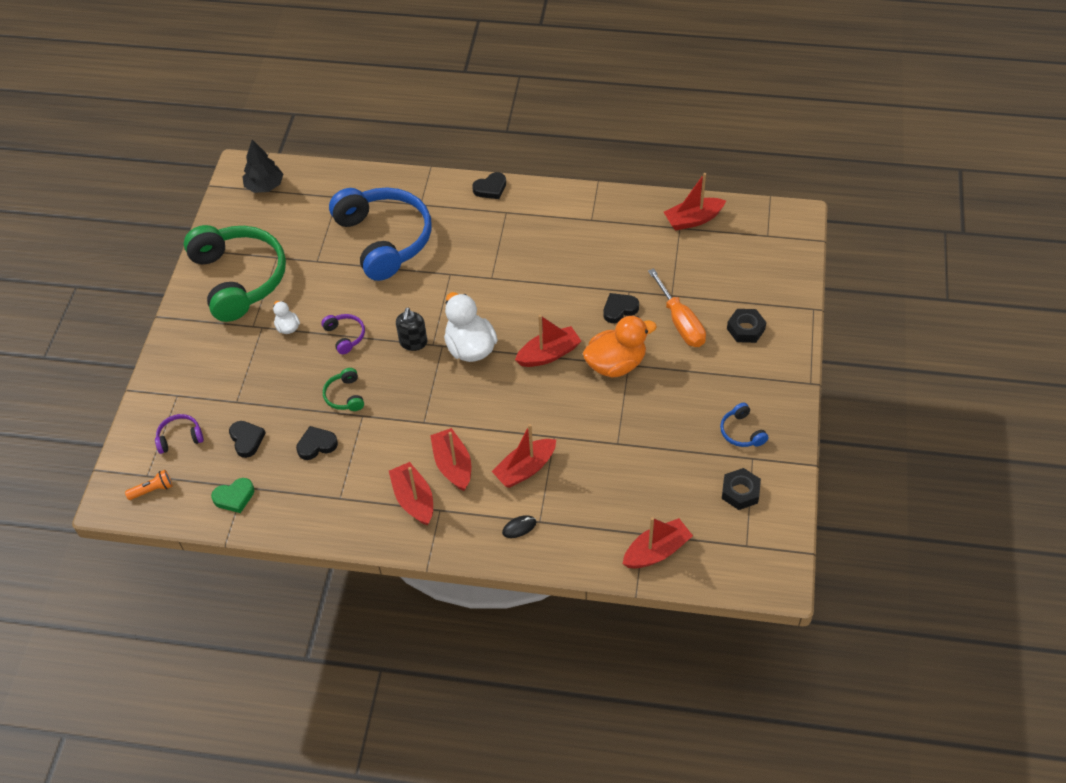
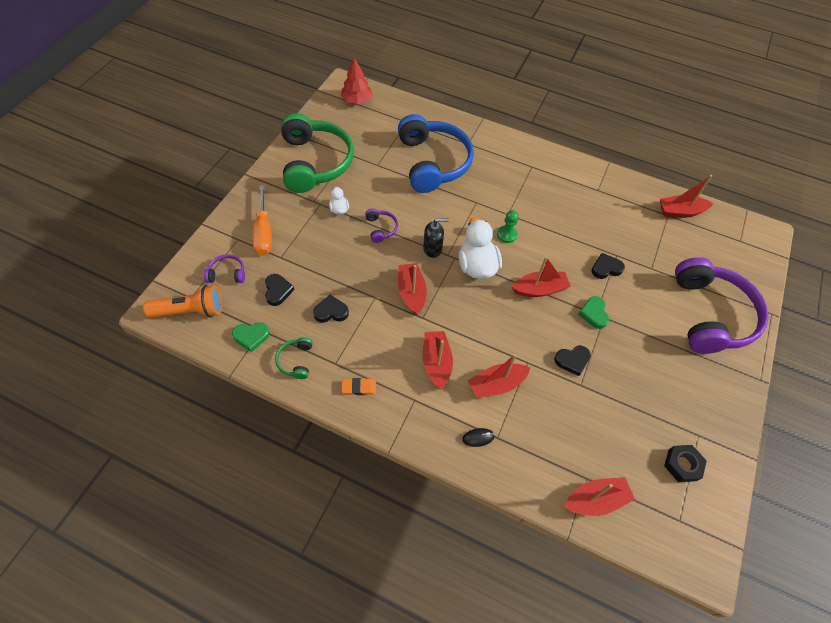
camera: 10 degrees right, 5 degrees up
orange flashlight [125,470,172,500] -> orange flashlight [143,285,222,318], size x1.89
black tree [242,140,283,193] -> red tree [341,58,373,104]
green headphones [323,368,364,411] -> green headphones moved to [275,337,313,379]
red boat [389,462,433,525] -> red boat moved to [398,263,427,315]
black soap dispenser [396,308,427,351] -> black soap dispenser turned 120 degrees counterclockwise [423,218,449,258]
black heart [472,172,506,199] -> black heart moved to [554,346,591,376]
orange duck [583,316,657,377] -> green heart [578,296,609,329]
orange screwdriver [648,268,706,347] -> orange screwdriver moved to [252,185,272,256]
blue headphones [720,403,768,447] -> none
black nut [727,309,766,343] -> purple headphones [675,257,769,354]
none -> orange eraser [342,378,376,395]
none -> green pawn [497,210,518,243]

